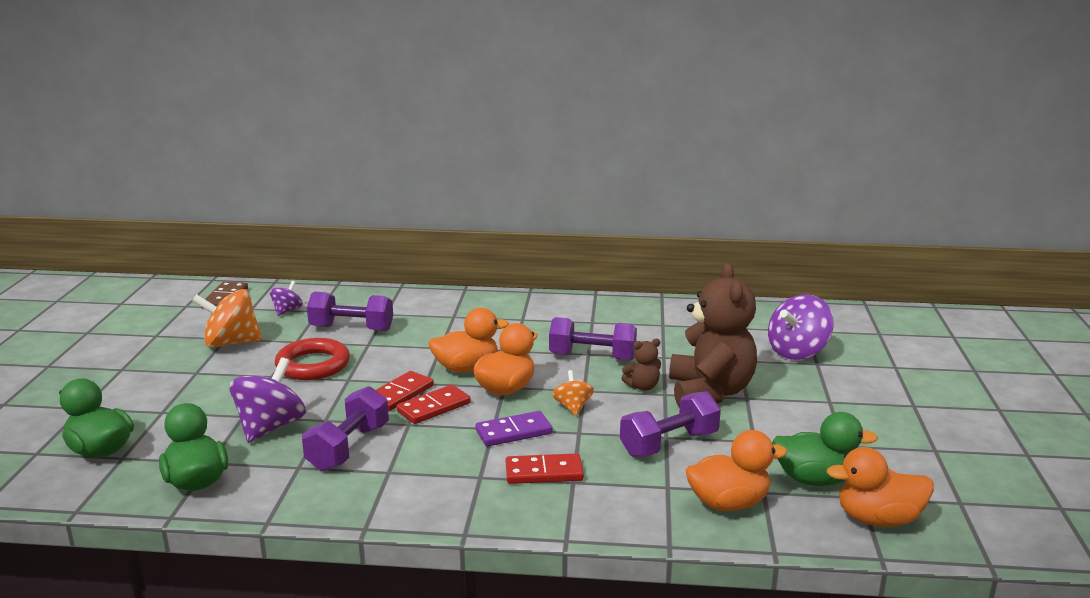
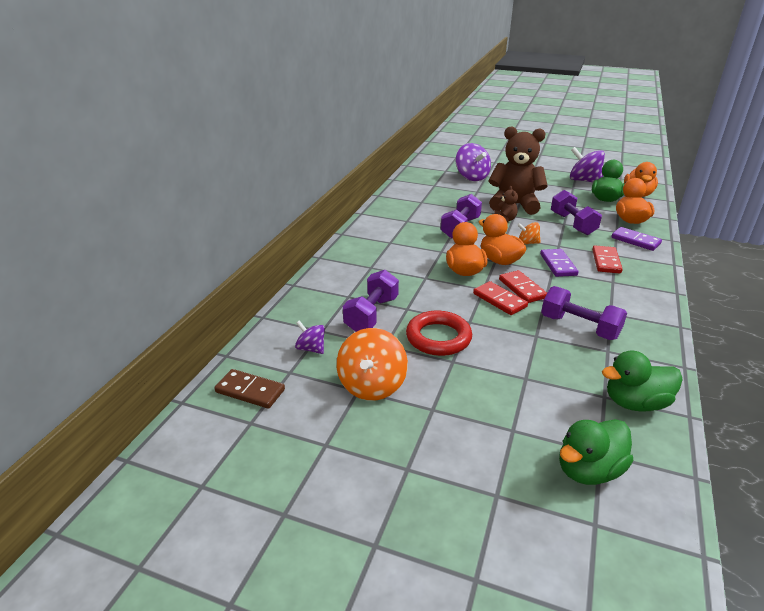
camera: 75 degrees left, 10 degrees up
purple spinning top [229,357,306,443] -> purple spinning top moved to [570,147,605,182]
none -> purple domino [611,227,662,251]

